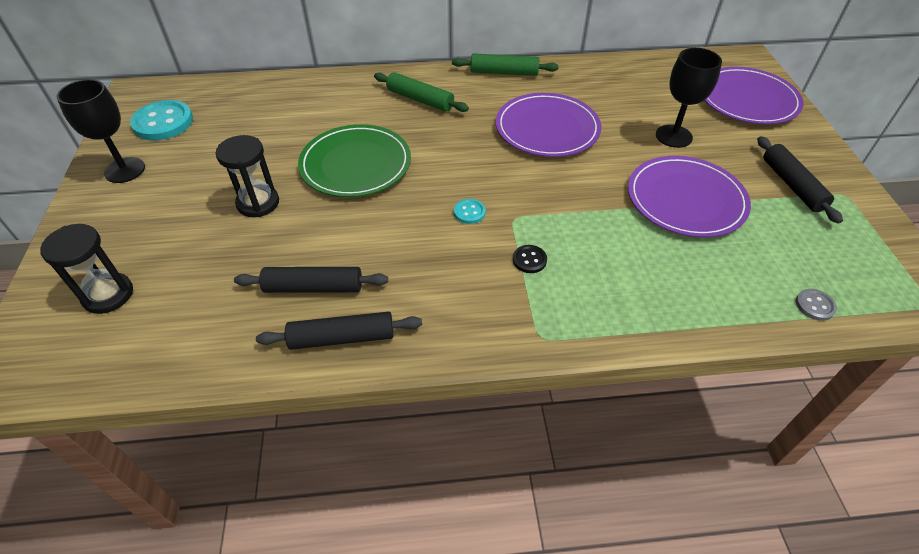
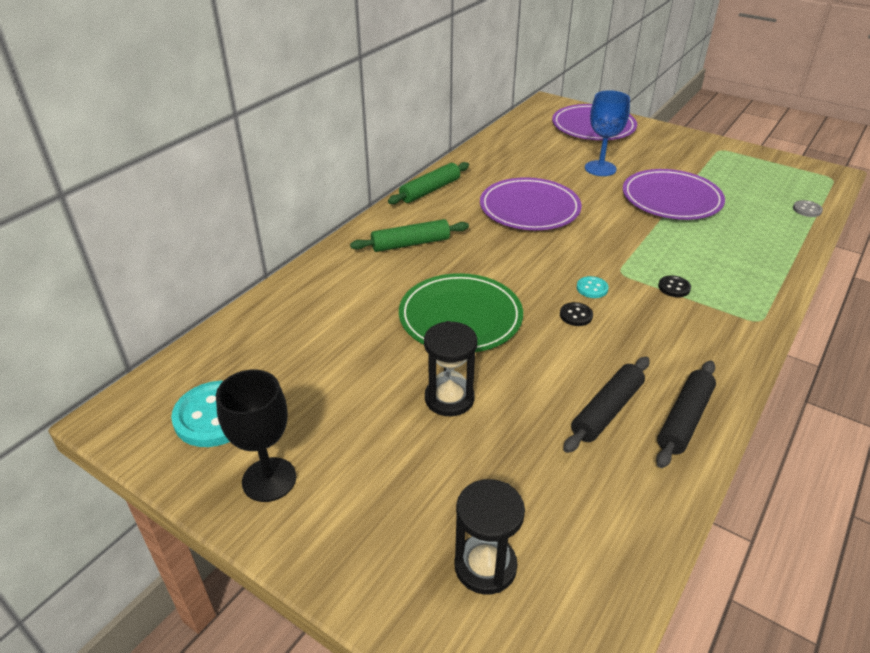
camera: 50 degrees left, 10 degrees down
black goblet [656,48,722,148] -> blue goblet [585,90,630,176]
black rolling pin [757,136,843,224] -> none
none -> black button [560,302,593,326]

